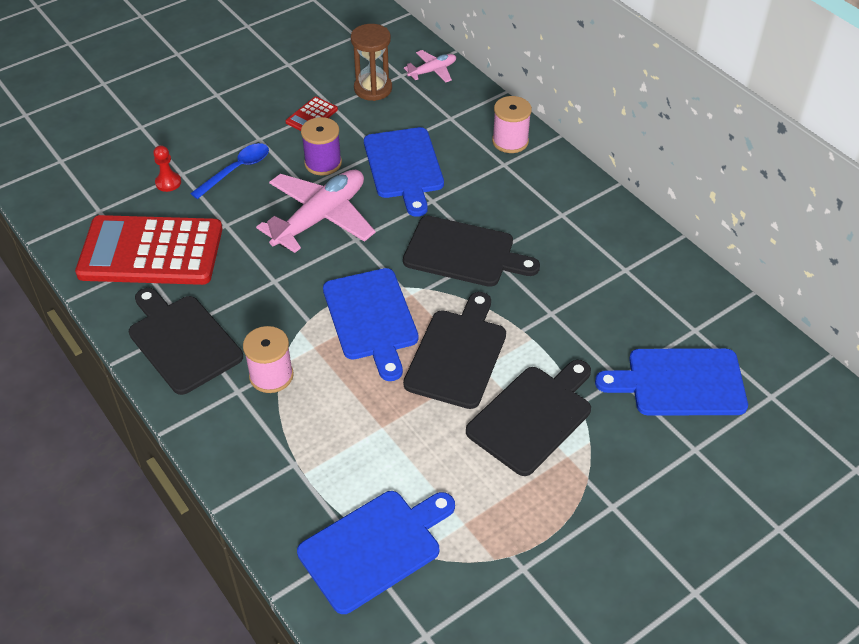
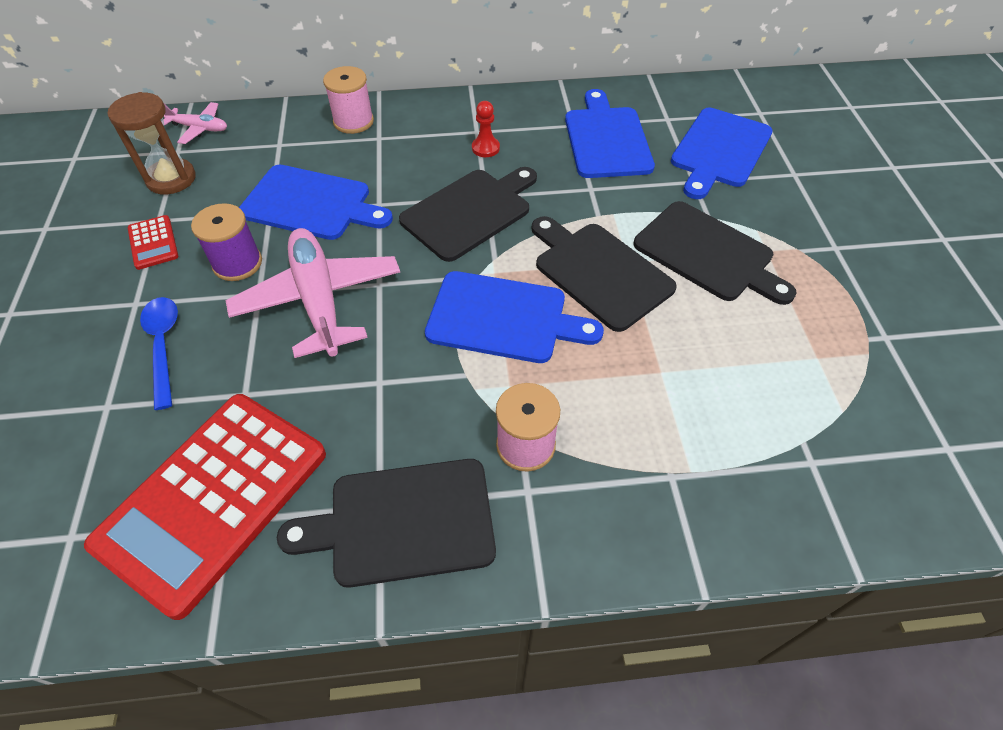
camera: 60 degrees left, 5 degrees up
red pawn [153,145,181,192] -> red pawn moved to [472,101,500,157]
blue cutting board [297,491,455,614] -> blue cutting board moved to [565,89,655,178]
pink plane [404,50,456,83] -> pink plane turned 105 degrees clockwise [164,102,227,144]
black cutting board [466,360,591,476] -> black cutting board turned 150 degrees clockwise [634,201,797,305]

